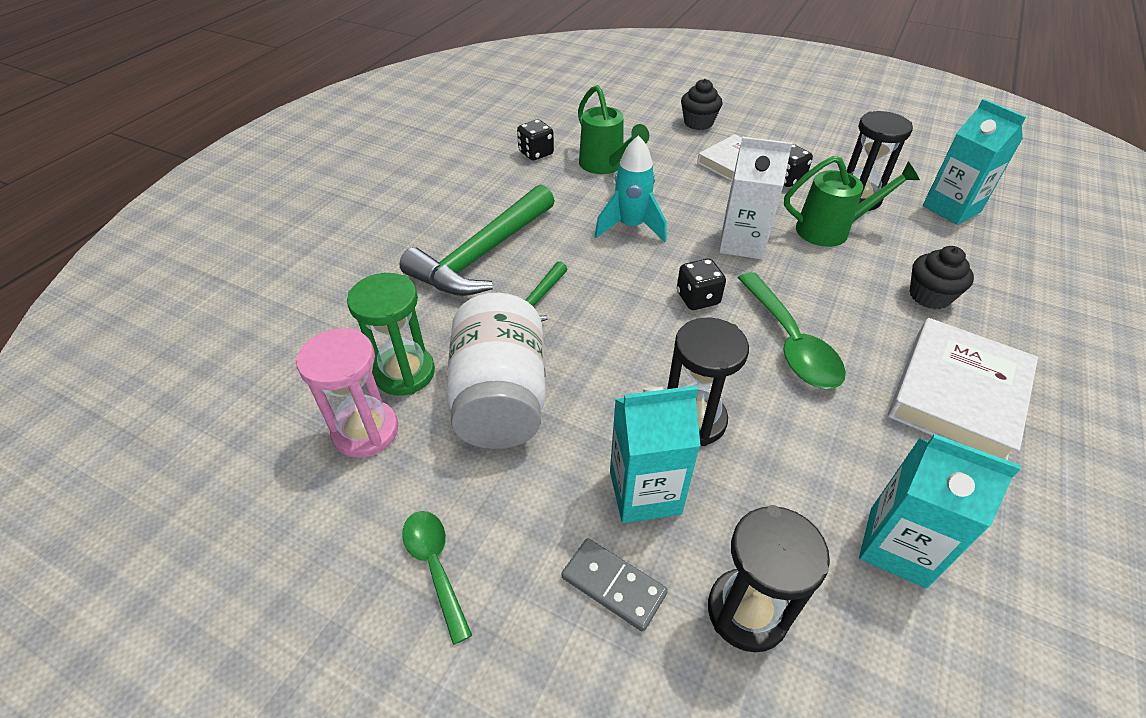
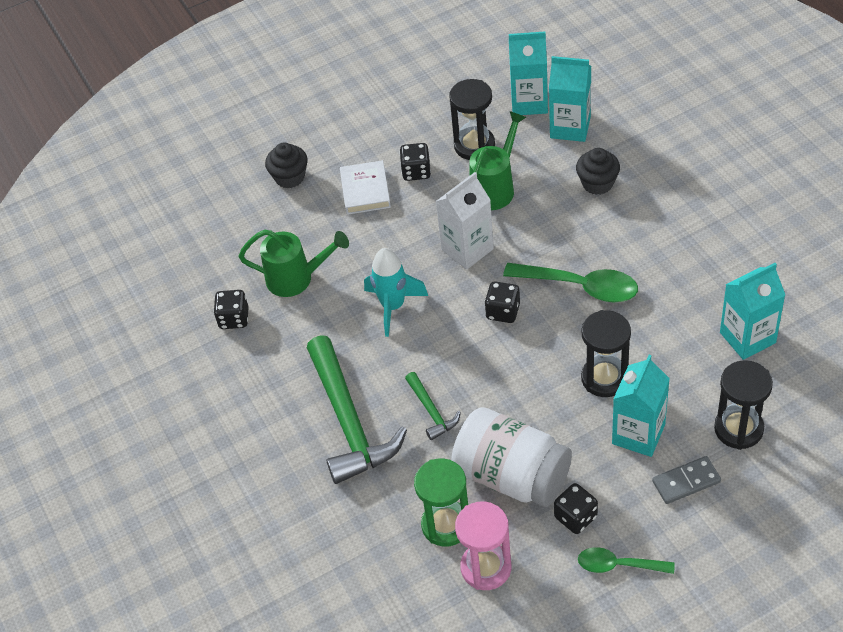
camera: 50 degrees left, 5 degrees up
white book [888,318,1038,461] -> none
none -> turquoise carton [549,56,591,142]
none -> black dice [554,483,598,534]

